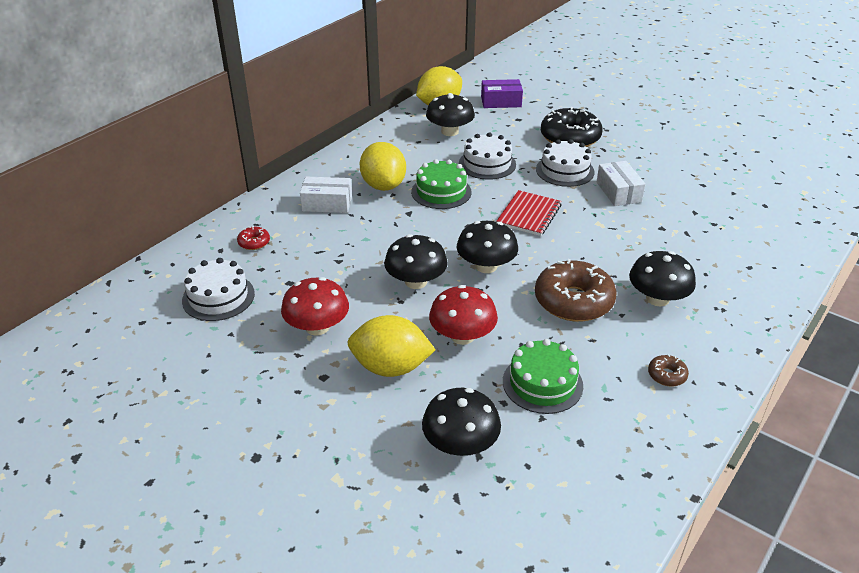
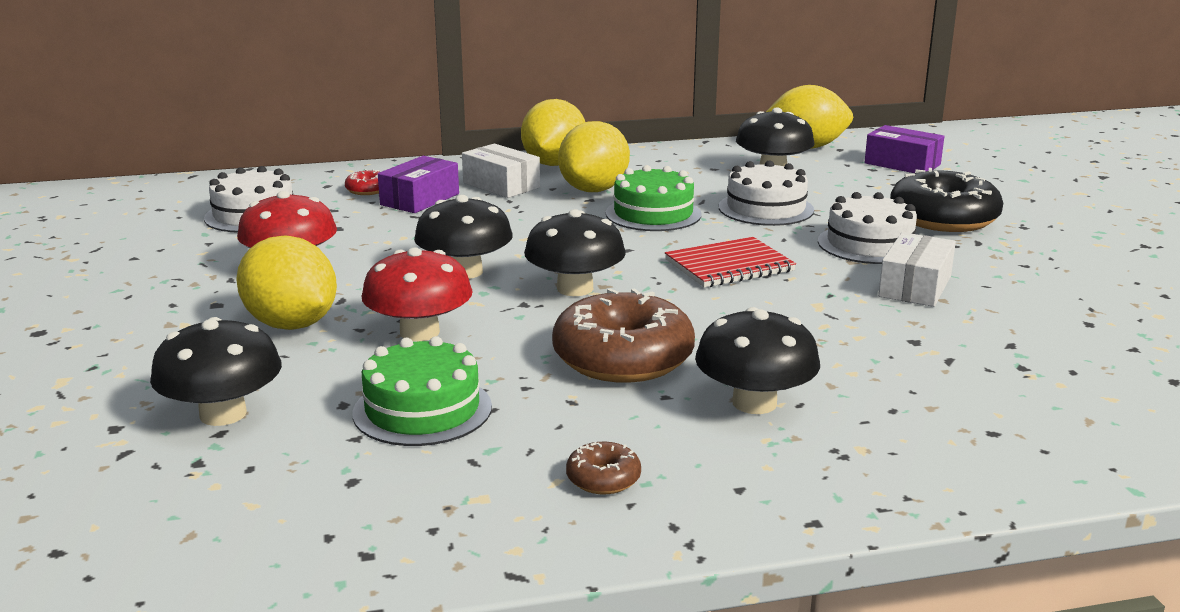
camera: 40 degrees right, 15 degrees down
none -> purple box [378,156,459,213]
none -> yellow lemon [521,99,585,166]

